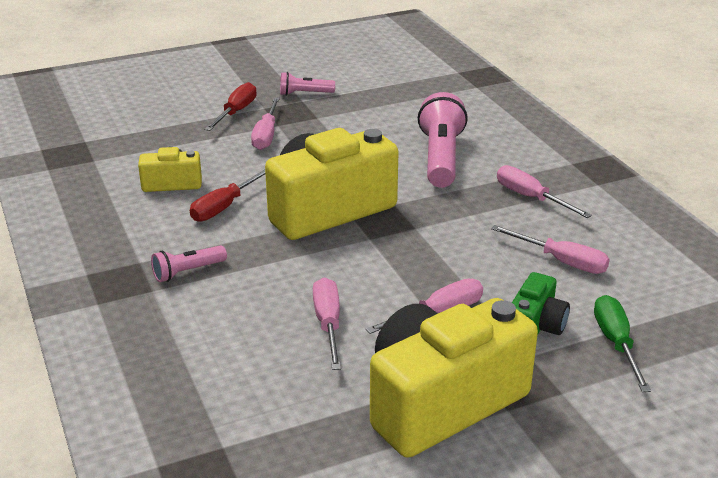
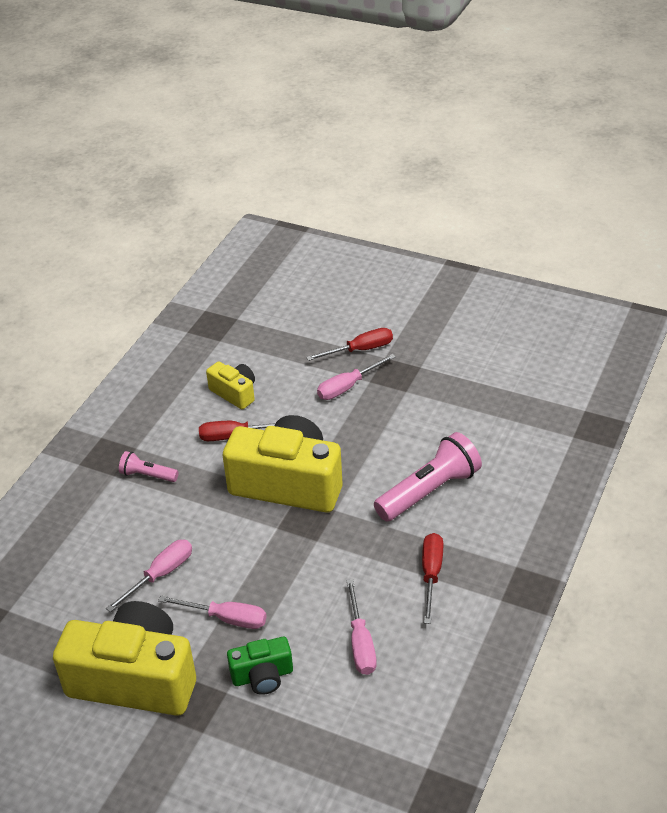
camera: 50 degrees right, 10 degrees up
pink flashlight [280,72,335,96] -> none
pink screwdriver [497,165,592,218] -> red screwdriver [422,533,443,624]
green screwdriver [594,295,651,392] -> none

